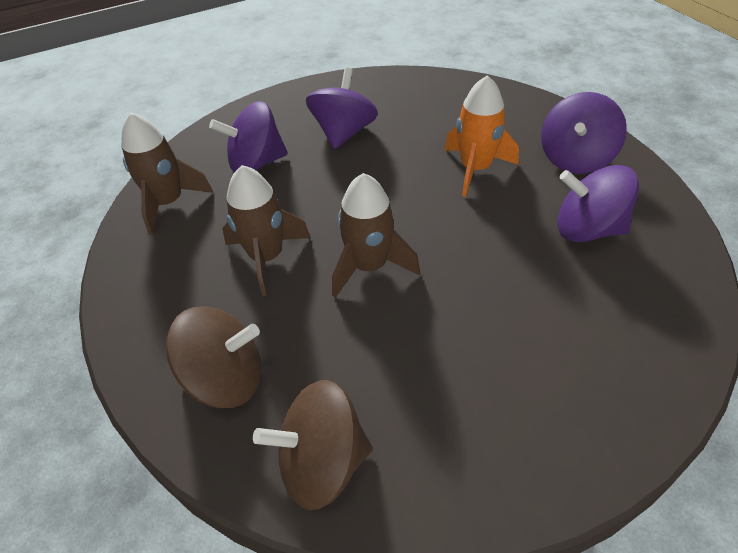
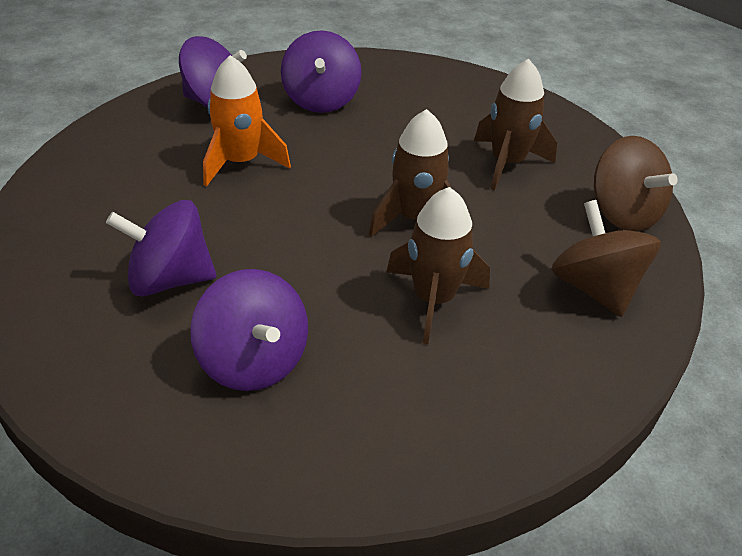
camera: 110 degrees left, 5 degrees down
brown rocket [121,112,213,235] -> brown rocket moved to [474,59,557,190]

